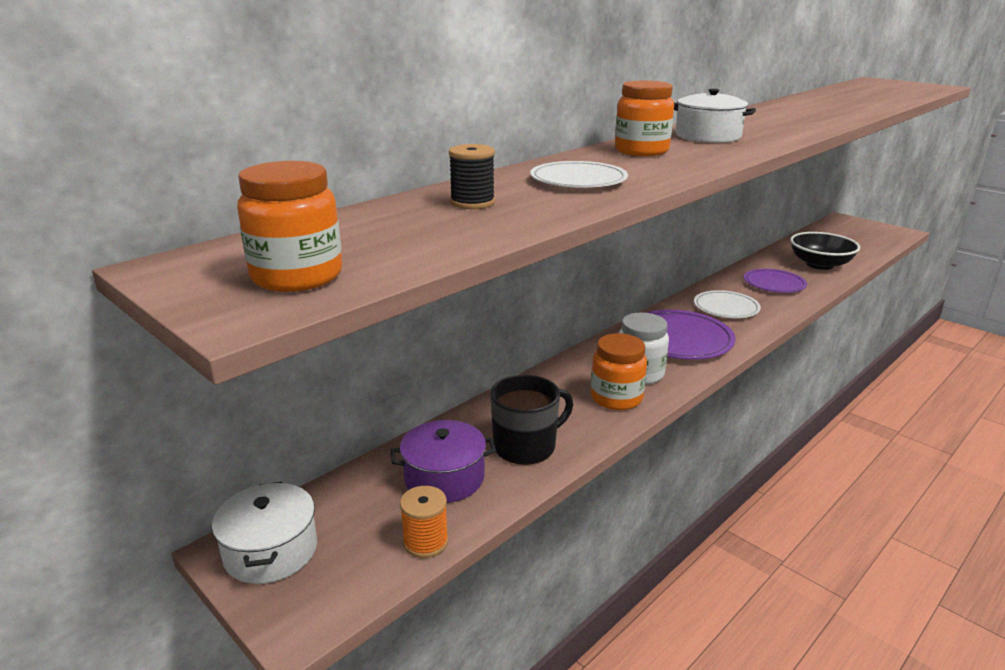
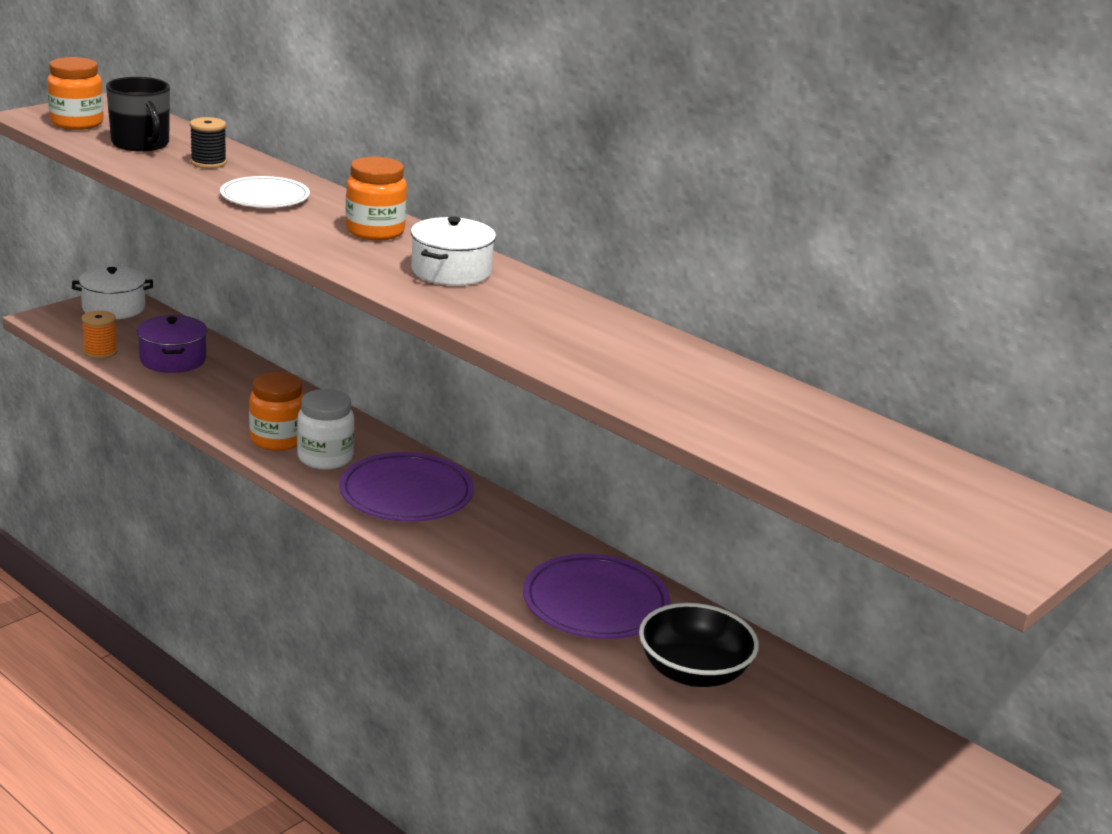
camera: 85 degrees right, 0 degrees up
black mug [490,375,573,465] -> black mug moved to [106,77,170,152]
white plate [694,290,761,318] -> none
purple plate [744,269,807,293] -> purple plate [523,554,670,639], size x1.51

